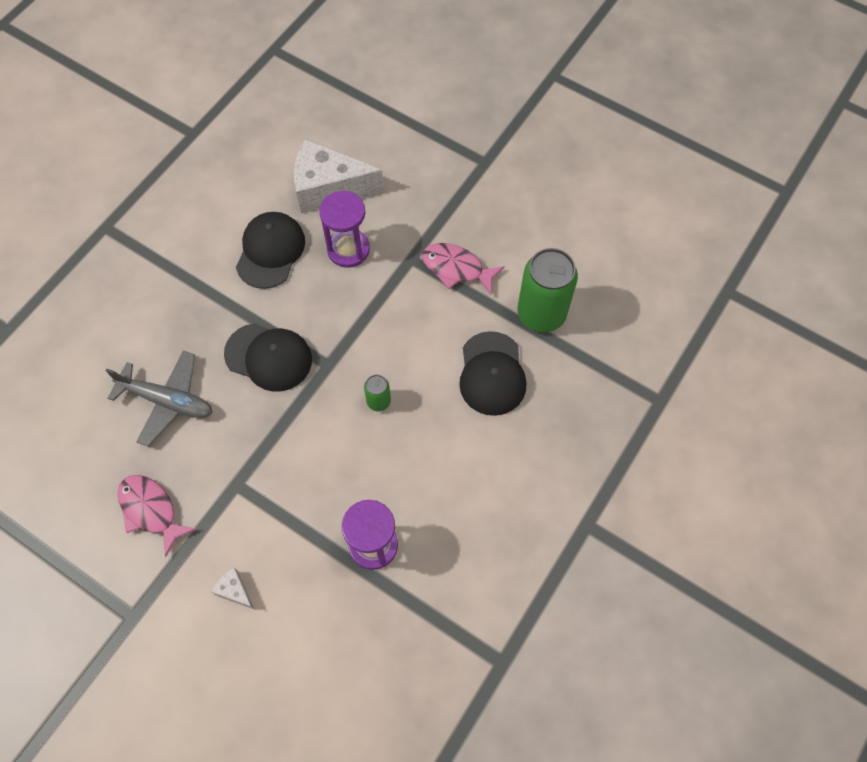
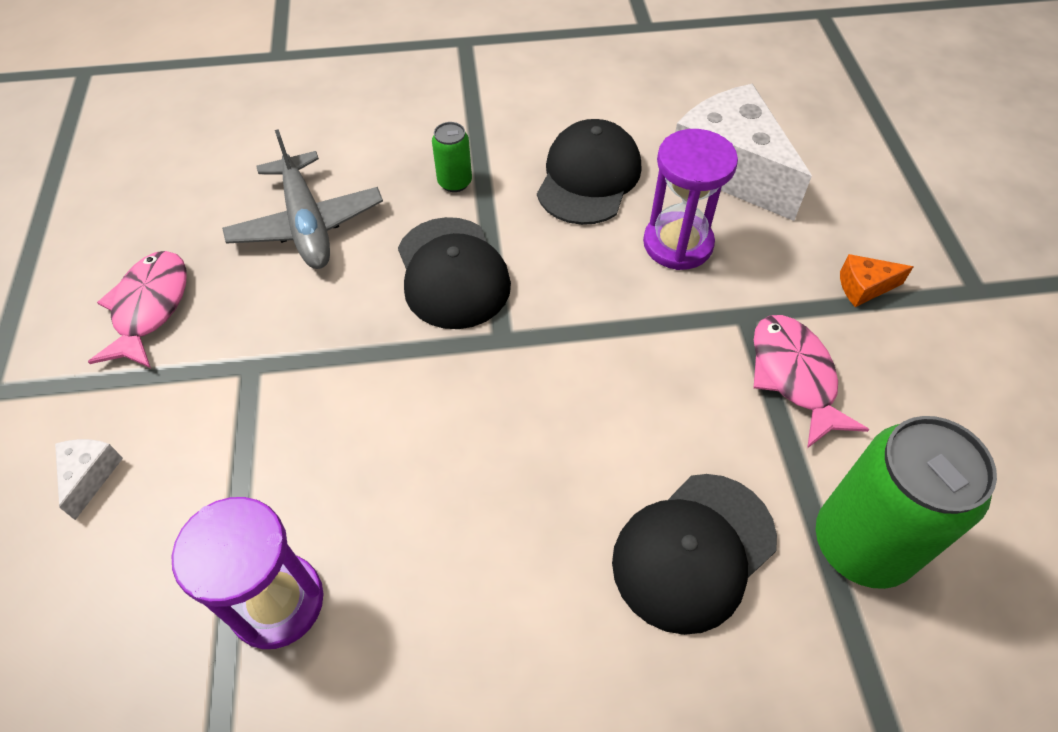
camera: 50 degrees right, 10 degrees down
black cap [236,212,305,289] -> black cap turned 45 degrees counterclockwise [537,119,642,225]
green can [364,375,391,411] -> green can moved to [432,122,472,192]
none -> orange cheese [840,254,913,307]

